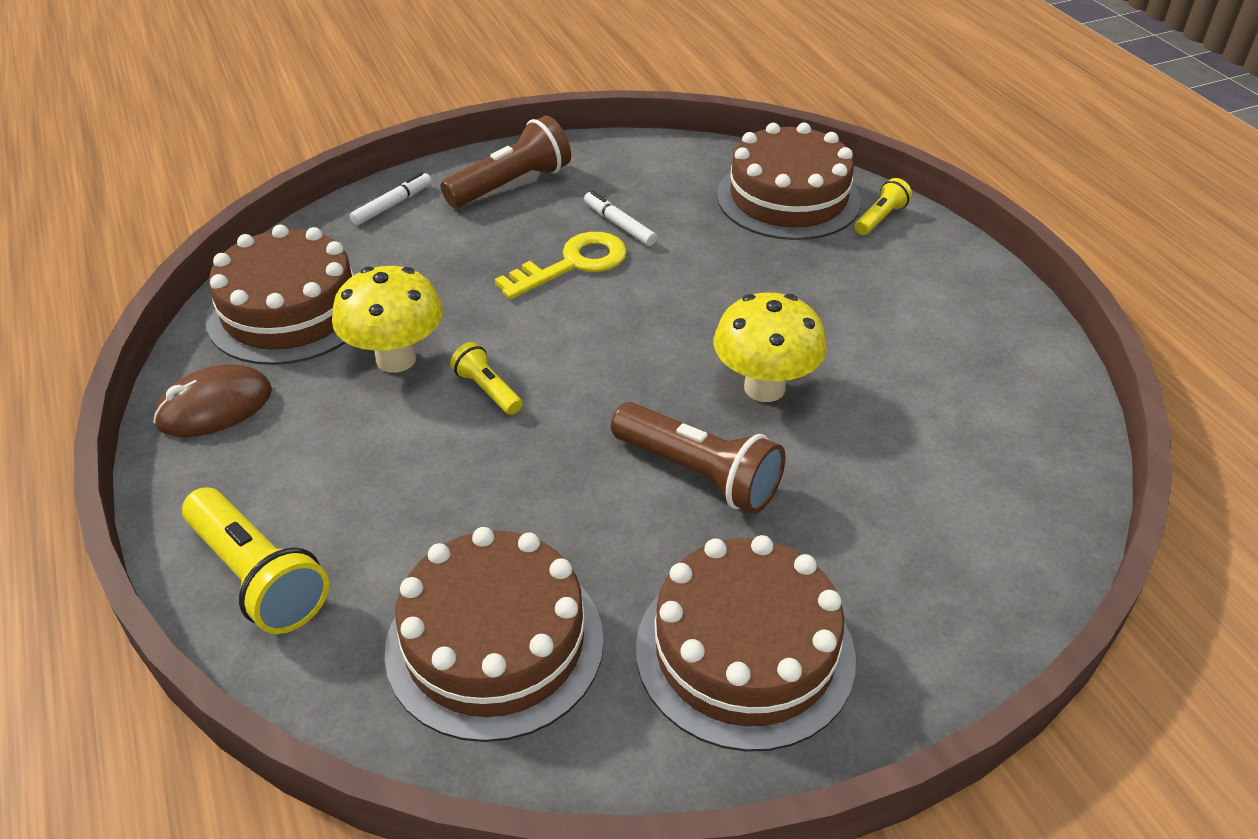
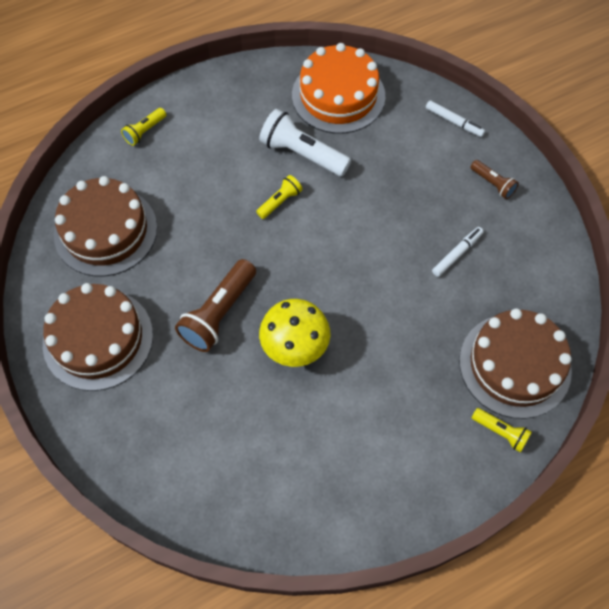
camera: 85 degrees right, 20 degrees up
brown mouse [153,364,272,437] -> none
yellow flashlight [182,487,329,634] -> yellow flashlight [121,108,166,146], size x0.54
brown cake [206,225,356,365] -> orange cake [292,43,385,134]
yellow mushroom [332,266,443,373] -> white flashlight [259,109,351,176]
brown flashlight [441,116,571,208] -> brown flashlight [470,160,519,199], size x0.54
yellow key [495,232,627,299] -> none

